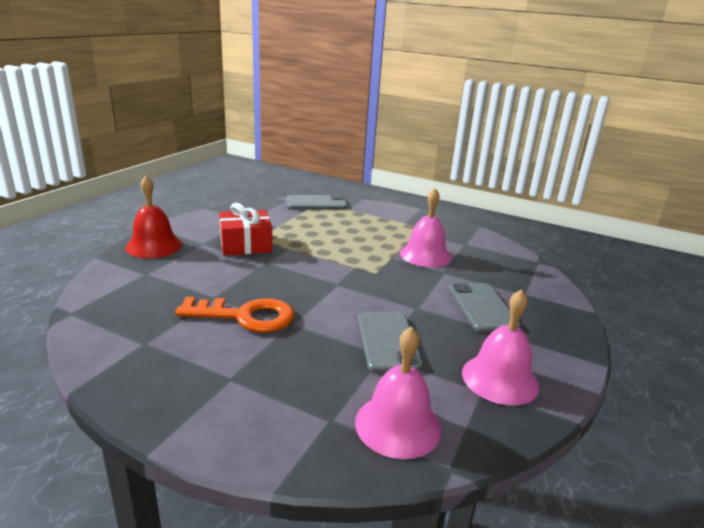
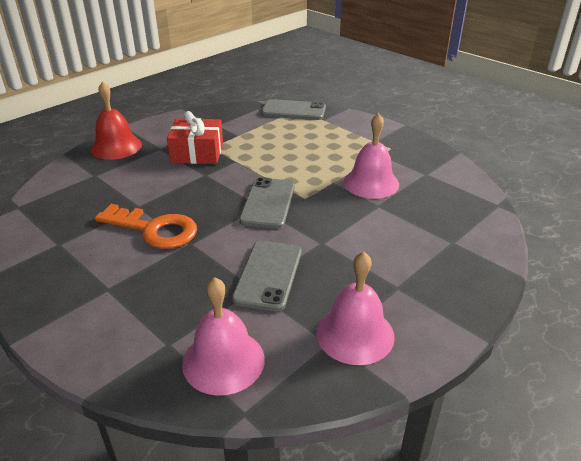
camera: 20 degrees right, 10 degrees up
grey phone [449,283,521,333] -> grey phone moved to [239,177,295,229]

